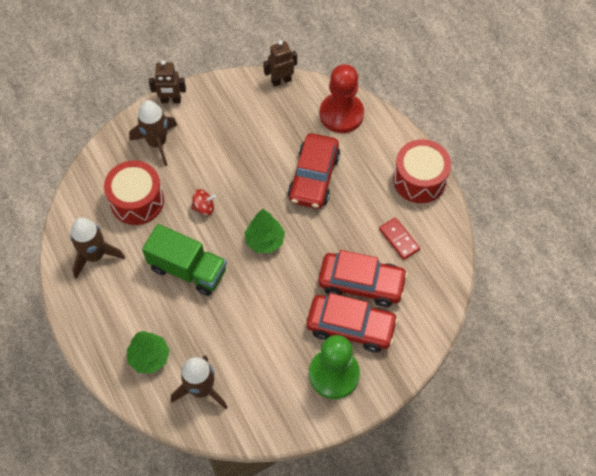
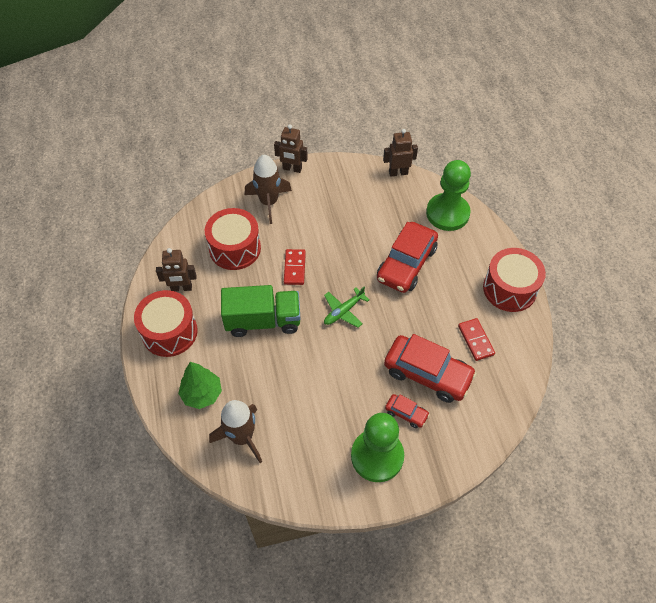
camera: 15 degrees right, 5 degrees down
brown rocket [70,218,125,279] -> brown robot [156,248,196,292]
green truck [142,224,227,296] -> green truck turned 45 degrees counterclockwise [221,285,301,337]
red spinning top [191,189,216,215] -> red domino [284,249,306,285]
green tree [244,209,285,253] -> green plane [324,286,369,328]
red car [306,293,398,352] -> red car [385,394,430,428], size x0.48
red pawn [320,64,364,133] -> green pawn [426,160,471,231]
none -> red drum [134,290,198,357]

